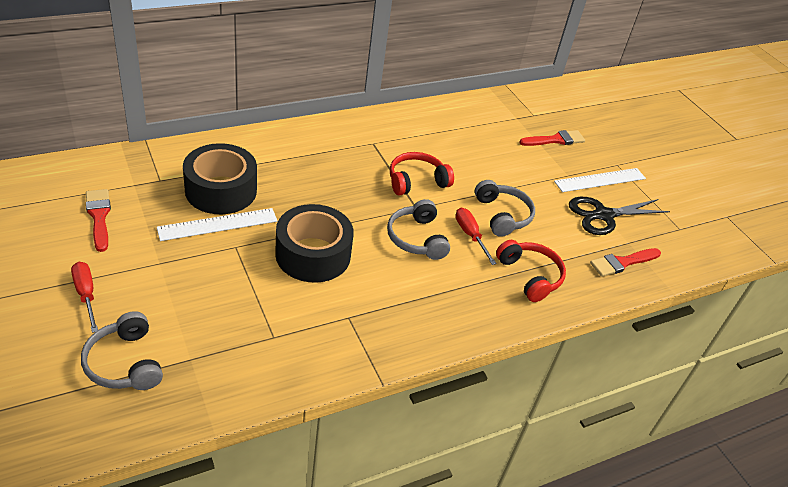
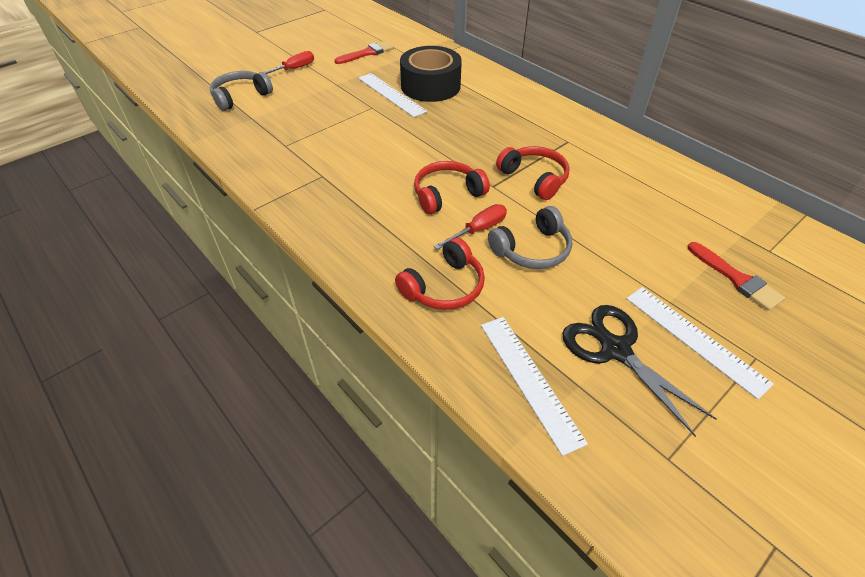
camera: 80 degrees right, 5 degrees up
black tape [275,204,354,283] -> none
grey headphones [387,199,450,260] -> red headphones [414,161,490,214]
red brush [590,248,661,277] -> white ruler [481,317,588,456]

